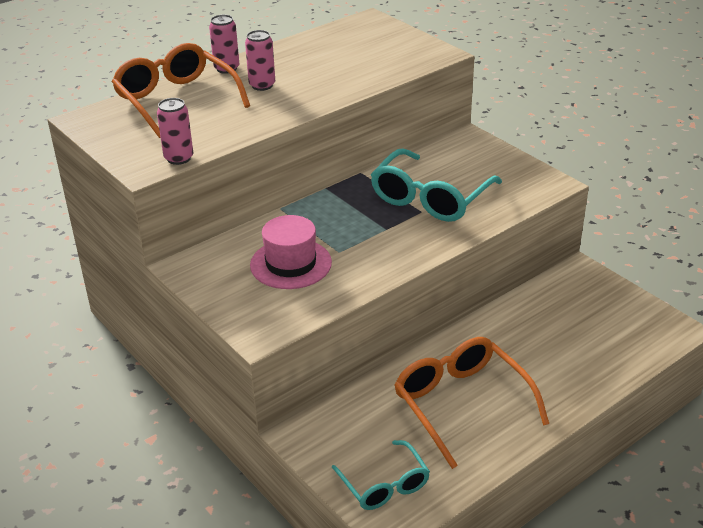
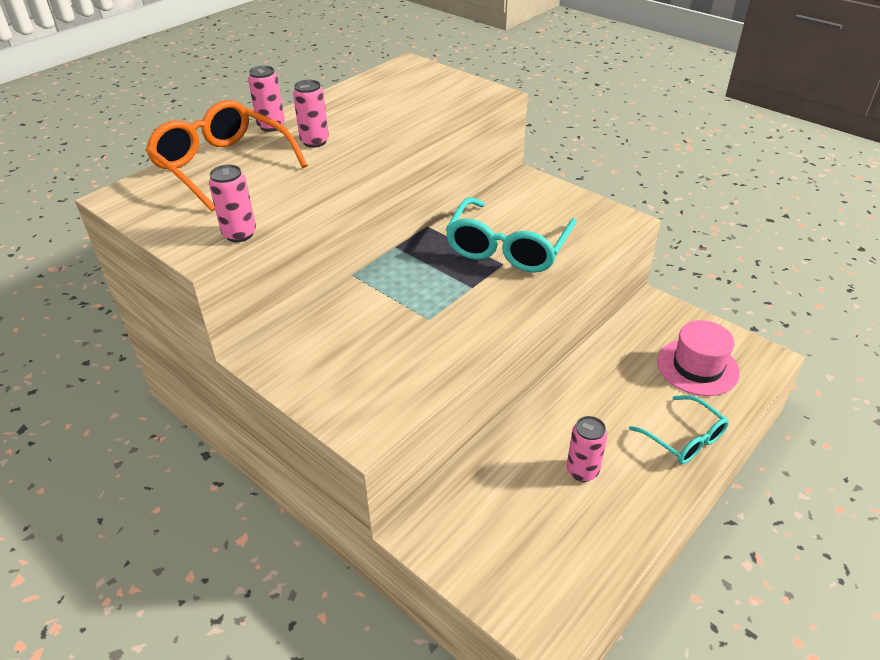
camera: 10 degrees left, 5 degrees up
pink hat [250,215,332,289] -> pink hat moved to [657,320,740,396]
turquoise glasses [332,440,430,510] -> turquoise glasses moved to [629,395,729,464]
orange glasses [394,337,549,469] -> pink can [567,416,607,482]

